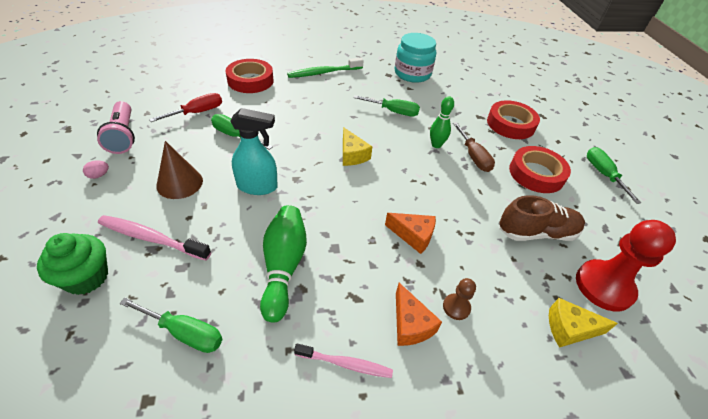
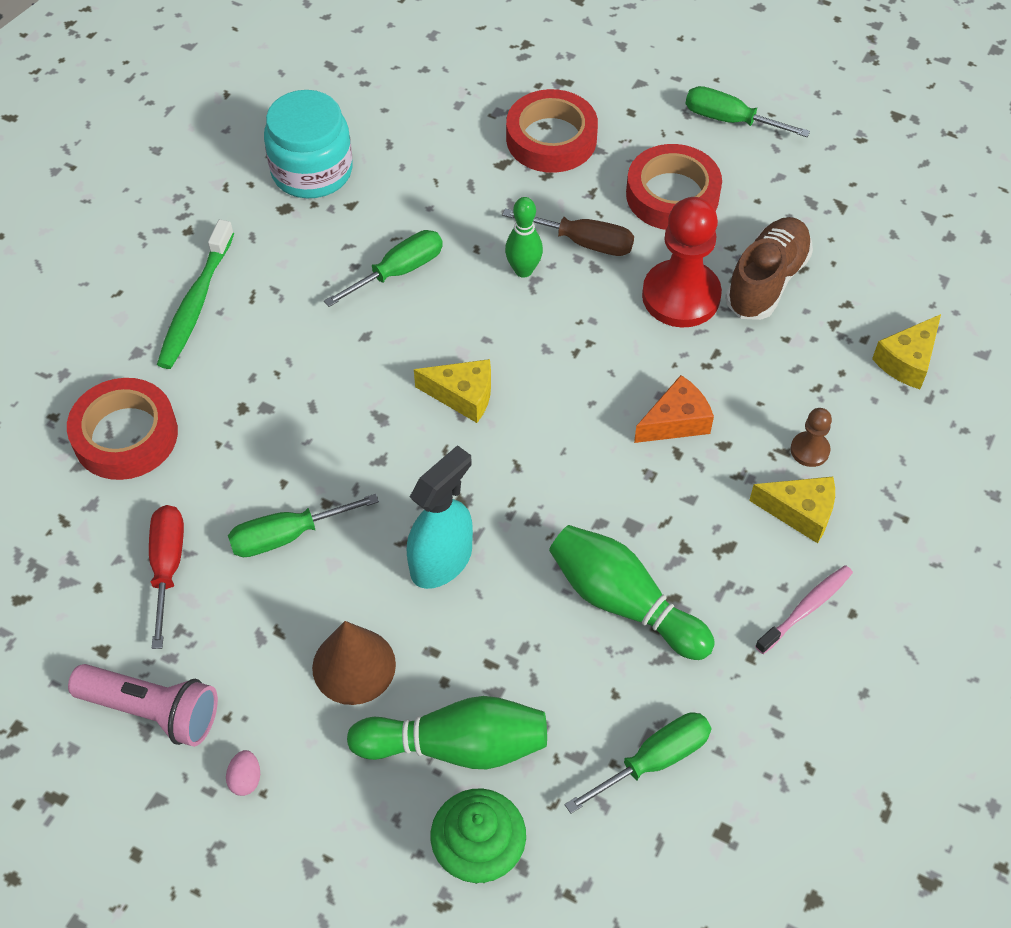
camera: 50 degrees left, 10 degrees up
pink toothbrush [98,215,211,261] -> green bowling pin [347,696,547,769]
orange cheese [396,283,442,346] -> yellow cheese [749,477,835,543]
red pawn [576,220,676,312] -> red pawn moved to [642,197,722,327]

